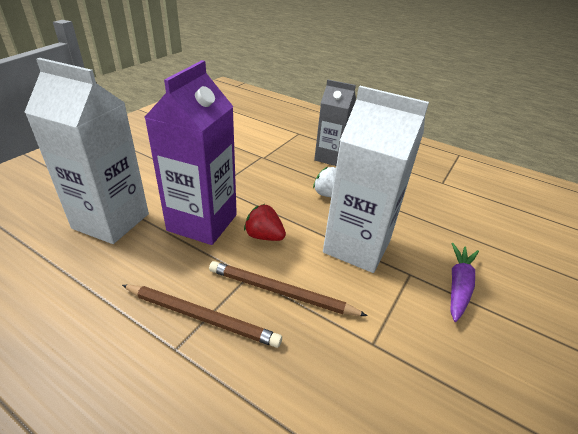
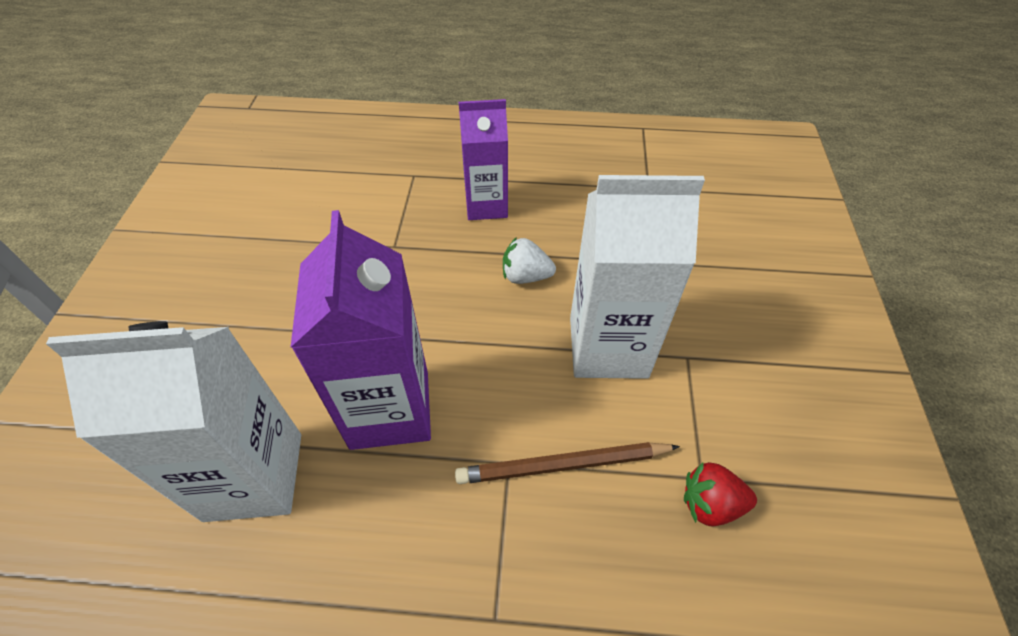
camera: 25 degrees left, 15 degrees up
brown pencil [122,285,282,348] -> none
red strawberry [244,204,286,241] -> red strawberry moved to [684,462,757,527]
grey carton [314,80,356,166] -> purple carton [459,99,508,220]
purple carrot [451,243,479,322] -> none

